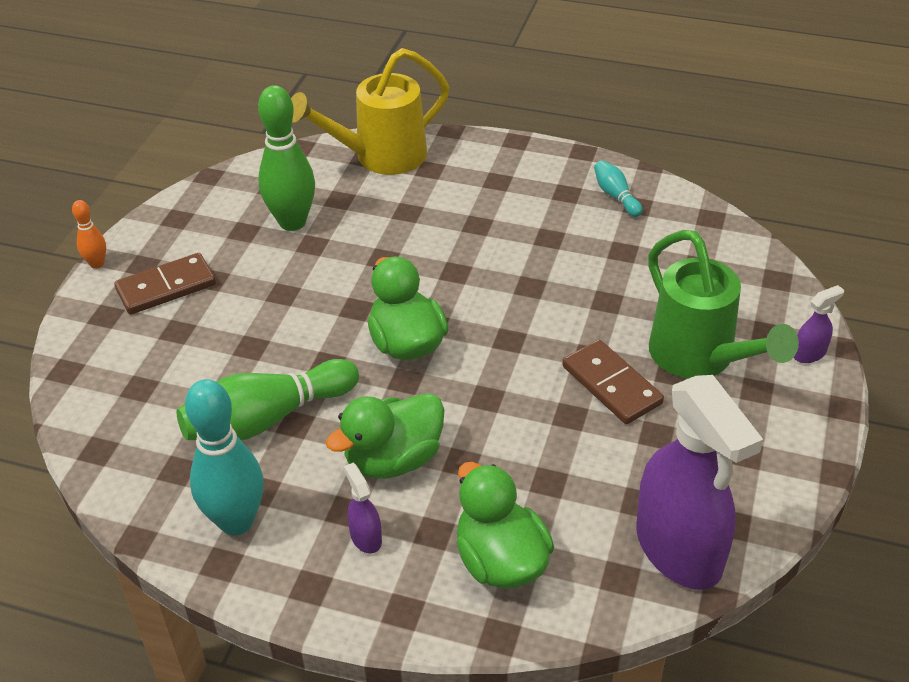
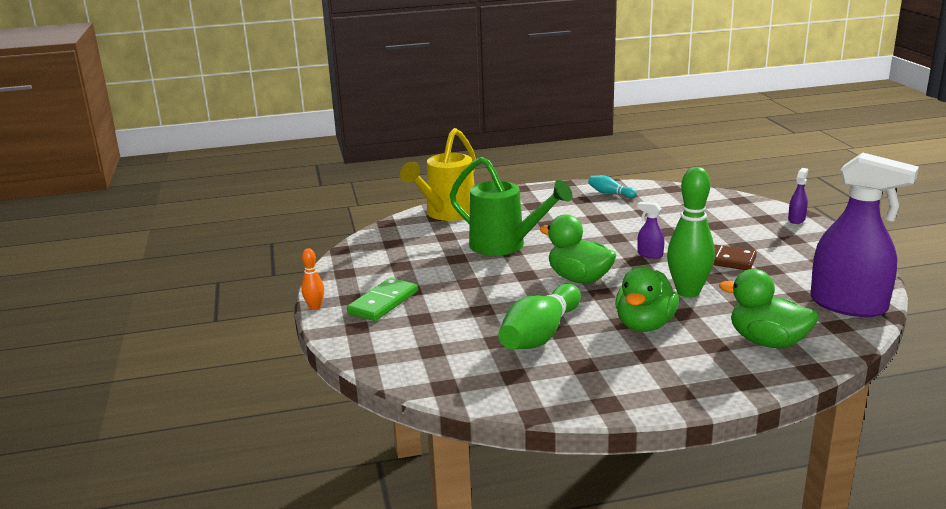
camera: 30 degrees left, 20 degrees down
brown domino [114,253,216,315] -> green domino [347,278,418,321]
turquoise bowling pin [185,379,264,535] -> none
green bowling pin [258,85,315,231] -> green bowling pin moved to [667,167,715,297]
purple spray bottle [344,463,382,553] -> purple spray bottle moved to [637,202,664,259]
green watering can [648,230,799,379] -> green watering can moved to [450,157,573,256]

